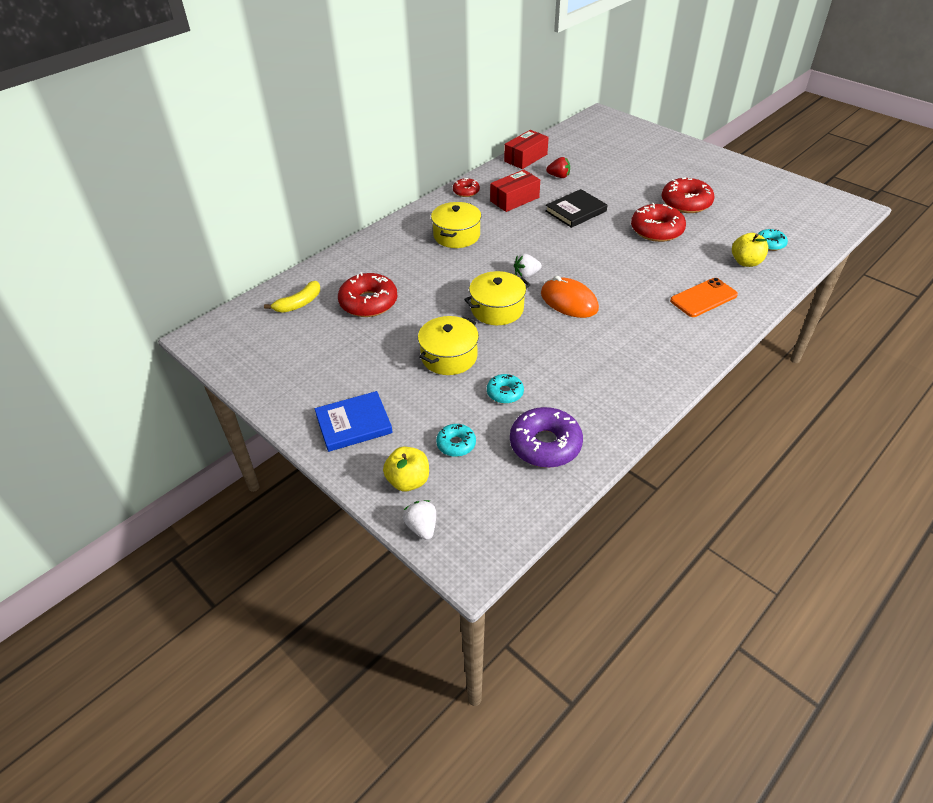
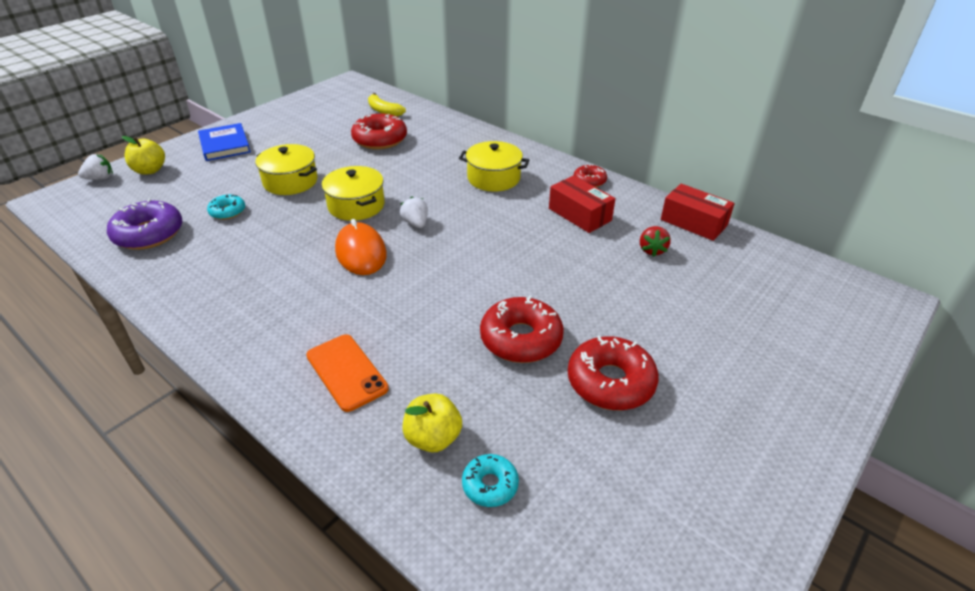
camera: 85 degrees right, 5 degrees down
turquoise donut [436,424,476,457] -> none
orange mouse [541,276,599,318] -> orange mouse turned 60 degrees counterclockwise [335,219,387,275]
black book [545,189,608,228] -> none

